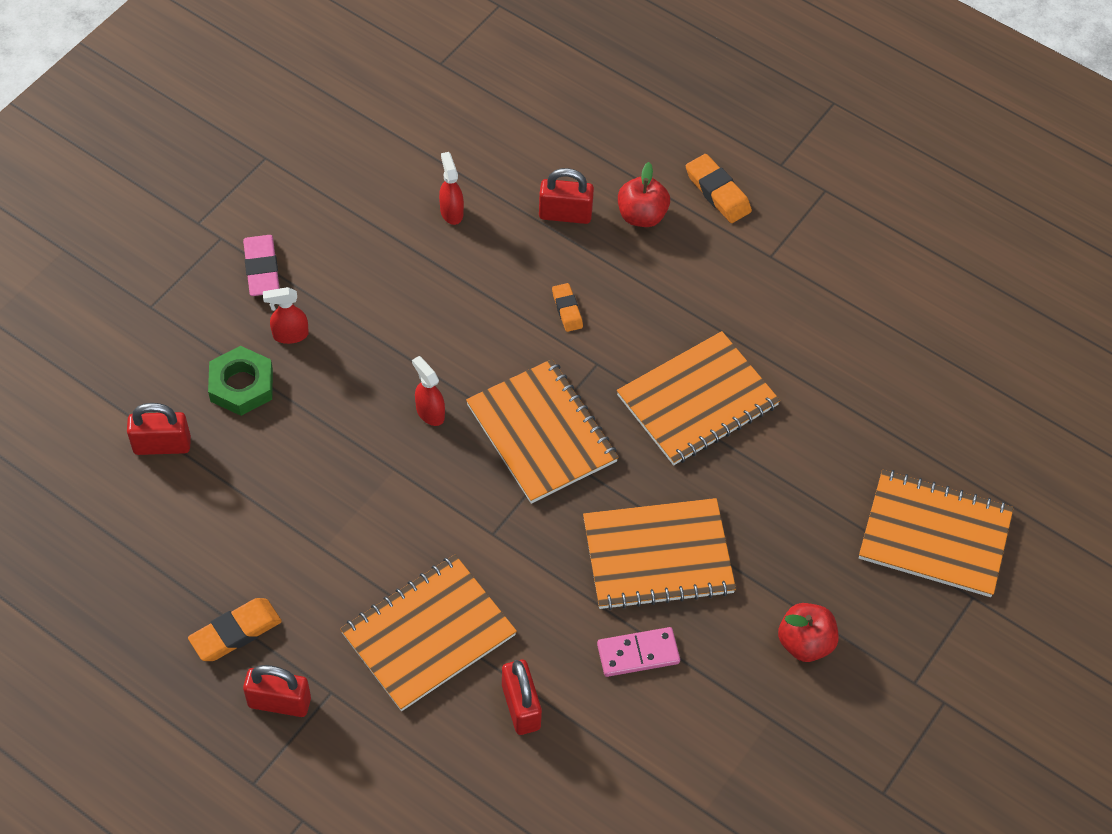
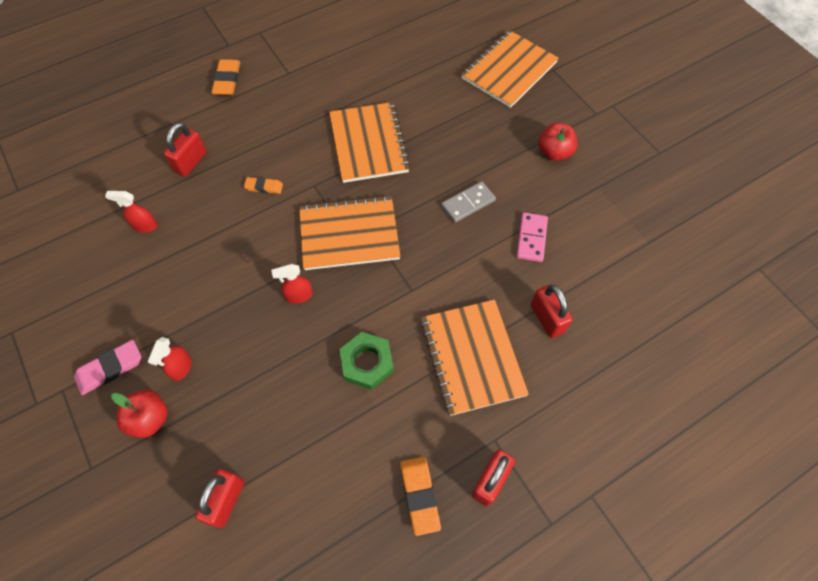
camera: 65 degrees left, 5 degrees up
green nut [208,346,273,416] -> green nut moved to [340,332,394,390]
pink eraser [243,235,280,296] -> pink eraser turned 45 degrees counterclockwise [74,340,141,395]
red padlock [502,660,542,735] -> red padlock turned 60 degrees clockwise [531,285,573,338]
orange notebook [583,498,736,610] -> grey domino [441,181,496,223]
red apple [618,162,670,227] -> red apple moved to [111,390,168,438]
orange eraser [686,154,752,223] -> orange eraser turned 75 degrees counterclockwise [211,59,240,95]

